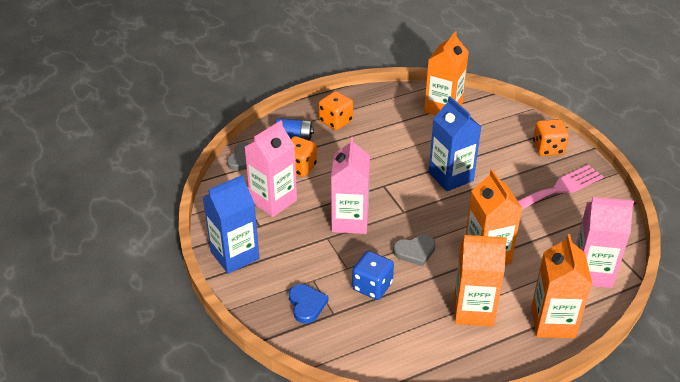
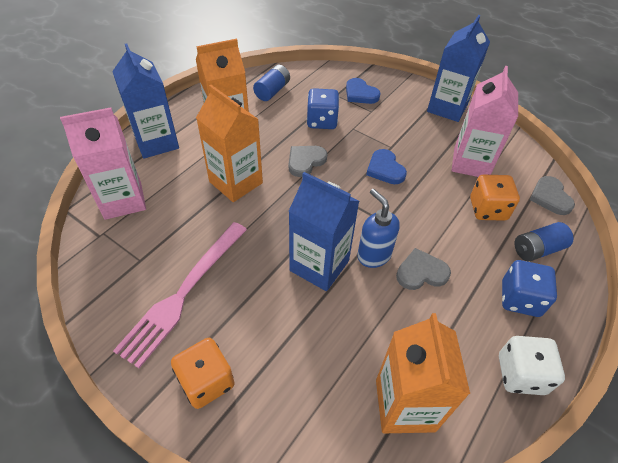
camera: 150 degrees right, 10 degrees up
orange dice [319,91,353,130] -> blue dice [502,260,557,317]
pink carton [331,137,370,234] -> blue heart [366,149,407,184]
orange carton [531,234,592,338] -> blue carton [112,43,179,159]
none -> blue battery [253,65,290,101]
none -> blue soap dispenser [357,189,400,268]
none -> grey heart [396,248,451,290]
none -> white dice [499,336,565,395]

